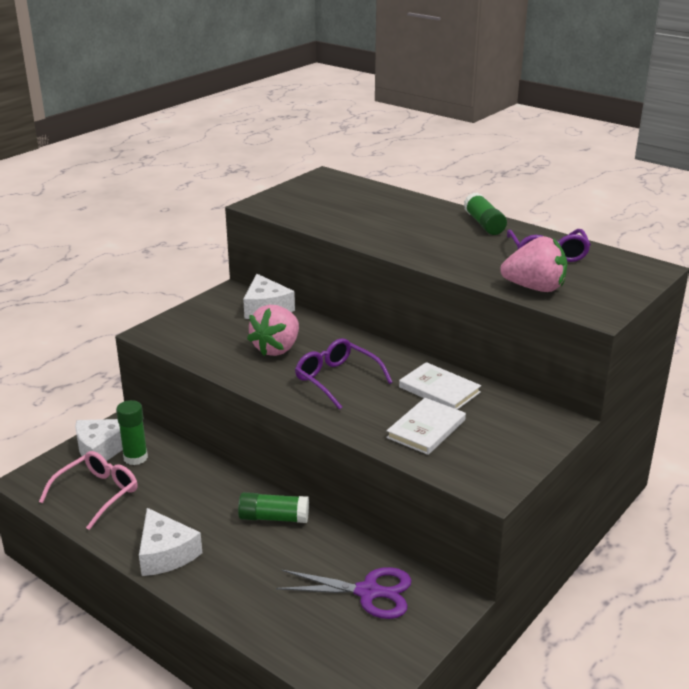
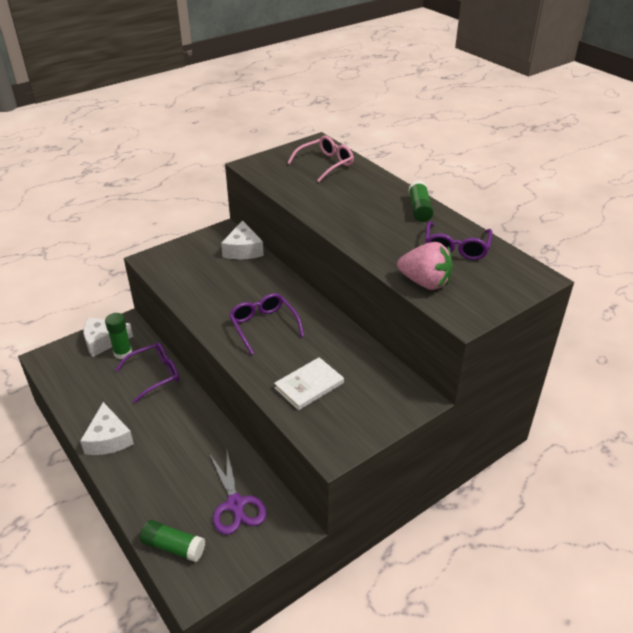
camera: 15 degrees right, 10 degrees up
pink glasses [39,451,138,530] -> pink glasses moved to [287,136,354,182]
green glue stick [238,492,309,523] -> green glue stick moved to [140,520,205,562]
pink strawberry [247,304,299,356] -> none
purple scissors [276,567,412,619] -> purple scissors turned 45 degrees clockwise [209,451,267,535]
white book [399,362,481,410] -> none
none -> purple glasses [115,342,179,403]

